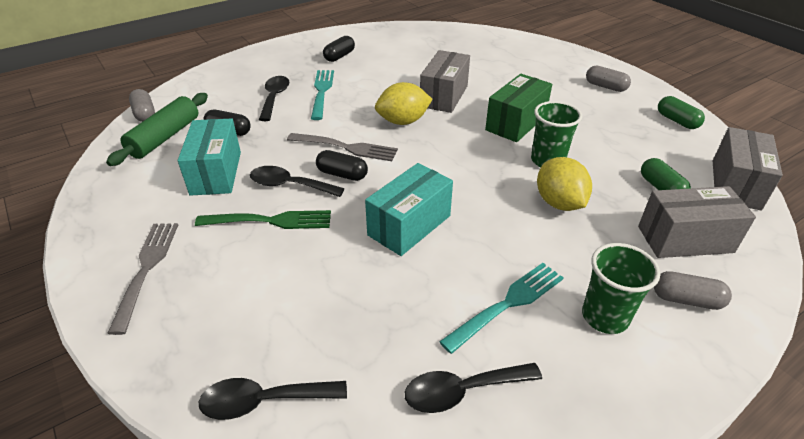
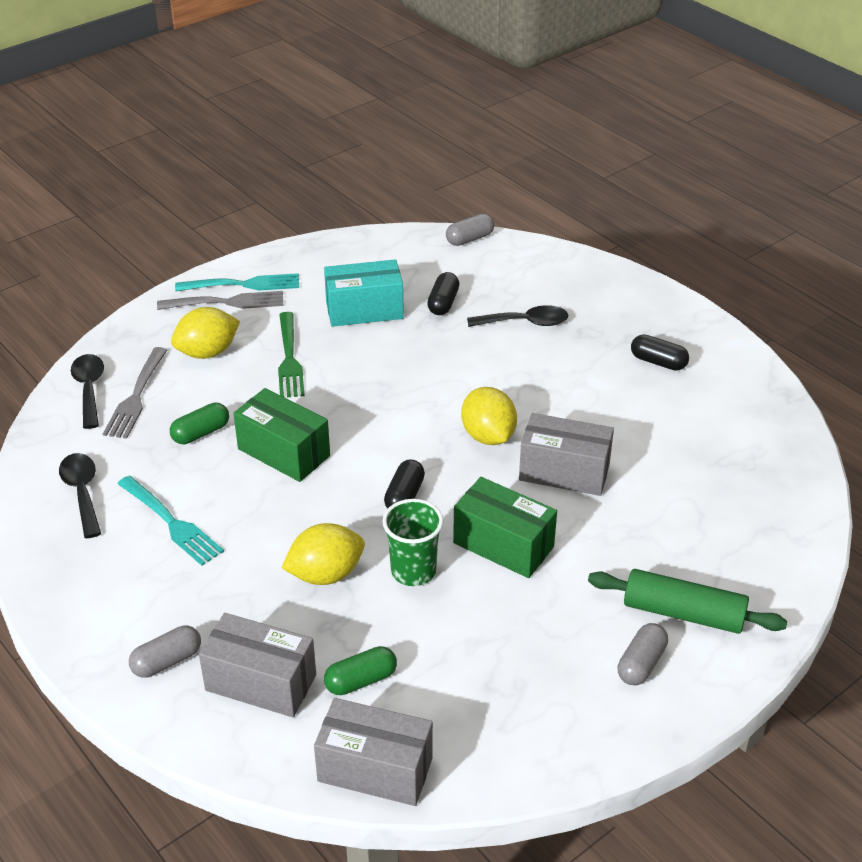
camera: 85 degrees right, 0 degrees up
green rolling pin [106,93,208,166] -> green rolling pin moved to [588,569,787,634]
black spoon [250,166,344,197] -> none
grey fork [287,133,398,161] -> grey fork moved to [103,347,167,439]
turquoise fork [311,70,334,120] -> turquoise fork moved to [175,273,299,291]
black capsule [316,150,368,181] -> black capsule moved to [384,459,425,509]
turquoise box [365,163,453,256] -> green box [233,388,330,482]
green cup [582,243,660,334] -> none
grey box [638,186,756,258] -> grey box turned 60 degrees counterclockwise [199,613,316,717]
grey capsule [654,271,732,310] -> grey capsule turned 45 degrees clockwise [129,626,201,678]
green capsule [658,96,705,129] -> green capsule moved to [170,403,229,444]
none -> yellow lemon [171,307,240,359]

